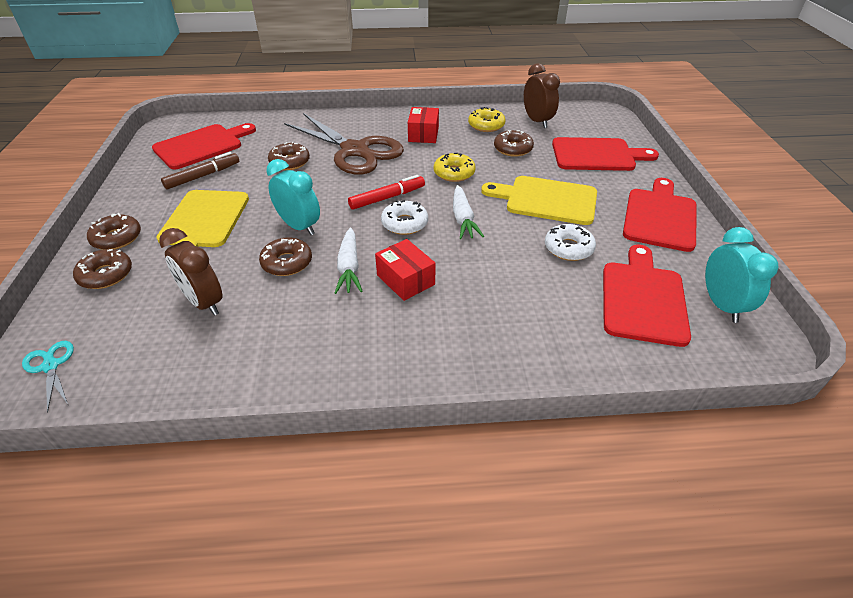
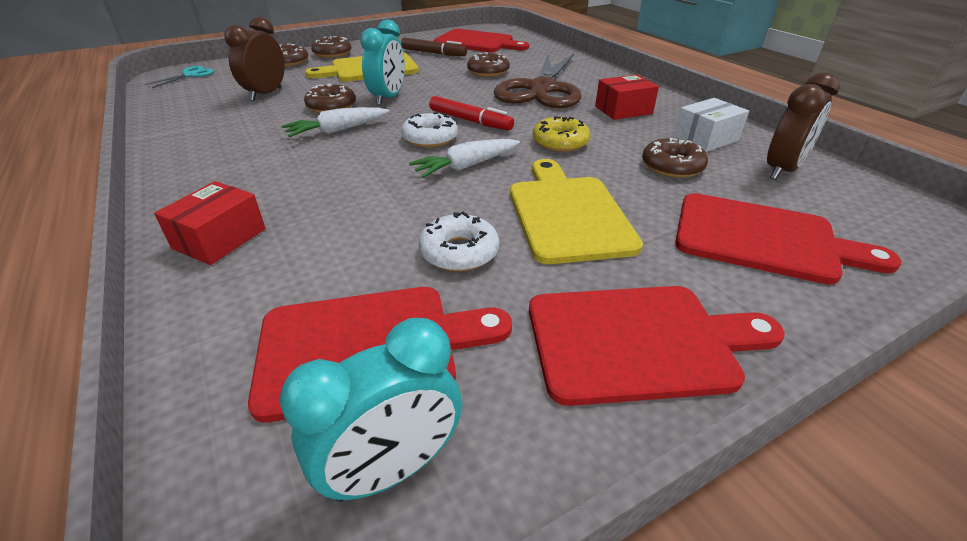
camera: 65 degrees right, 5 degrees down
red box [375,239,436,301] -> red box moved to [154,181,266,265]
yellow donut [468,107,506,132] -> white box [673,98,749,152]
red cutting board [552,137,659,171] -> red cutting board turned 45 degrees counterclockwise [675,193,901,284]

